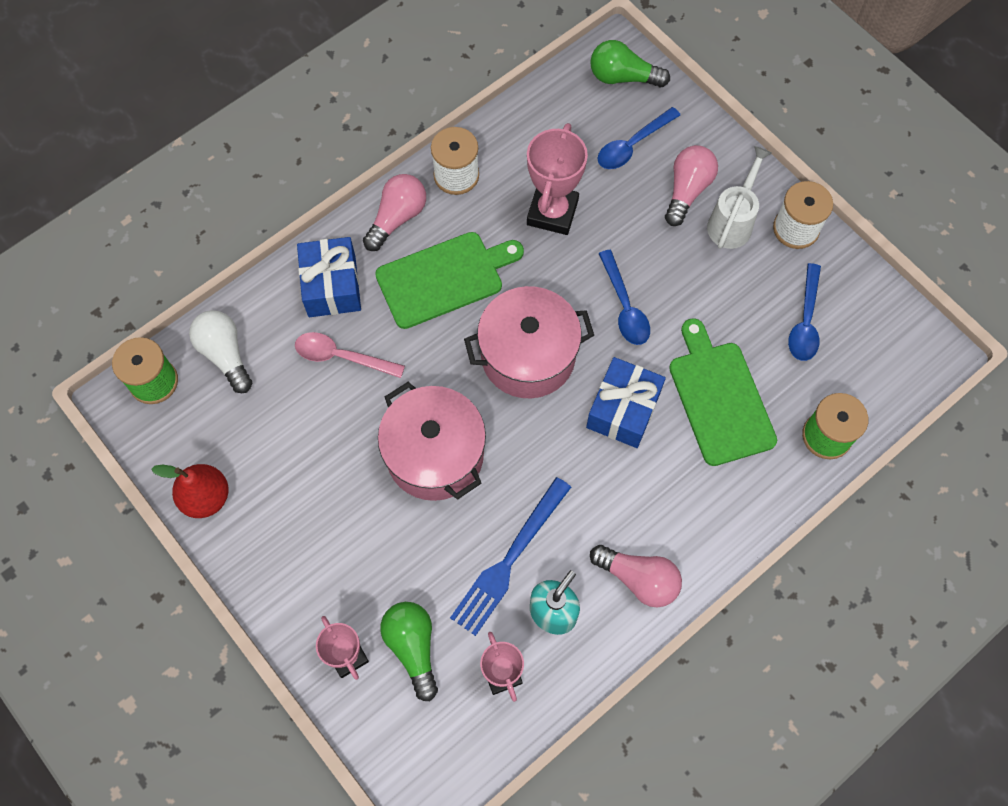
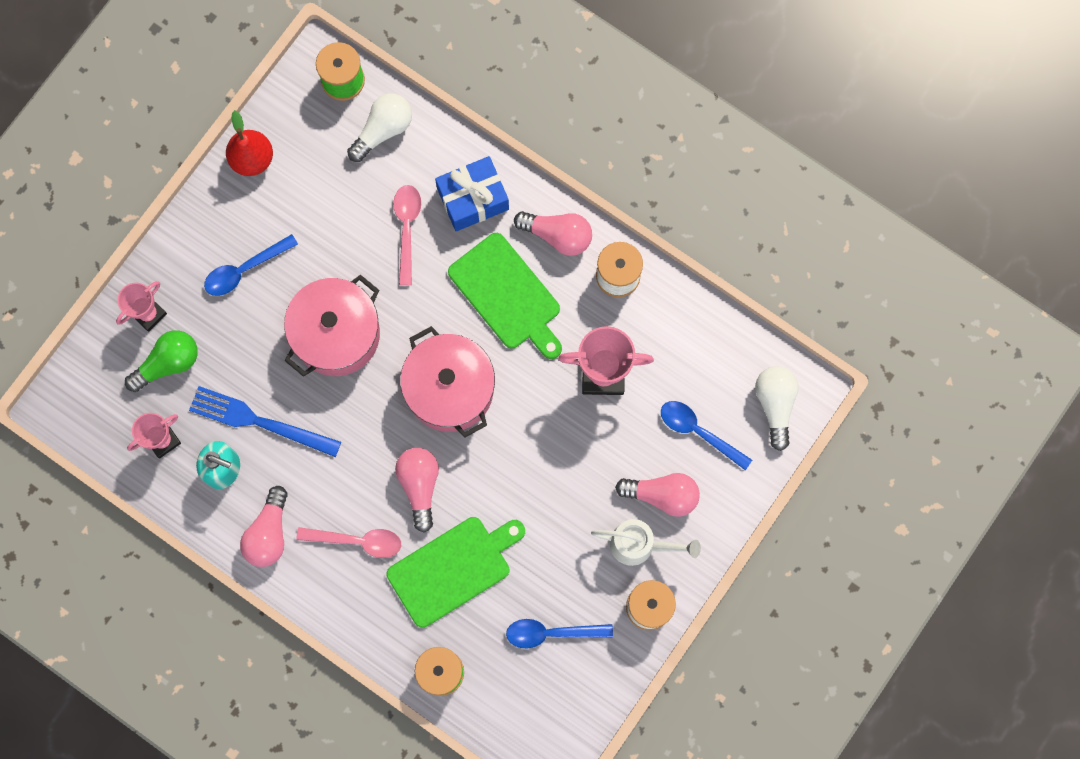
camera: 75 degrees right, 10 degrees up
blue gift [586,357,666,448] -> pink light bulb [395,448,439,533]
green light bulb [590,40,670,87] -> white light bulb [755,366,799,451]
blue spoon [598,250,650,345] -> blue spoon moved to [204,234,298,296]
none -> pink spoon [296,527,401,558]

